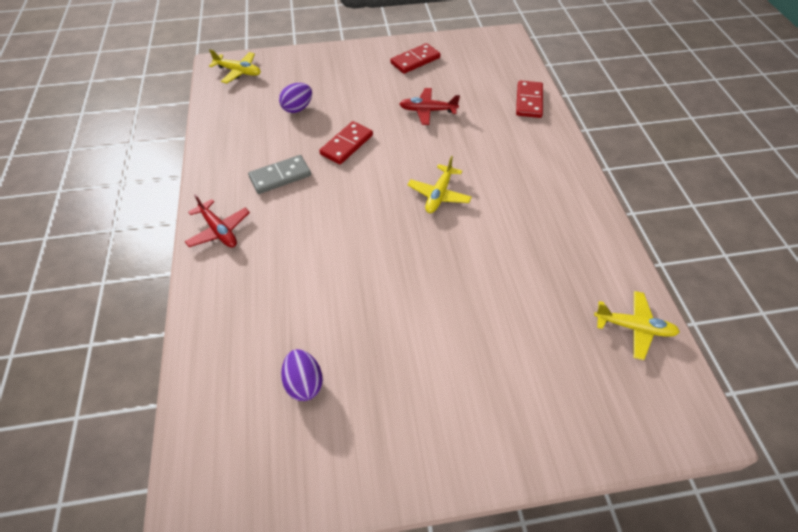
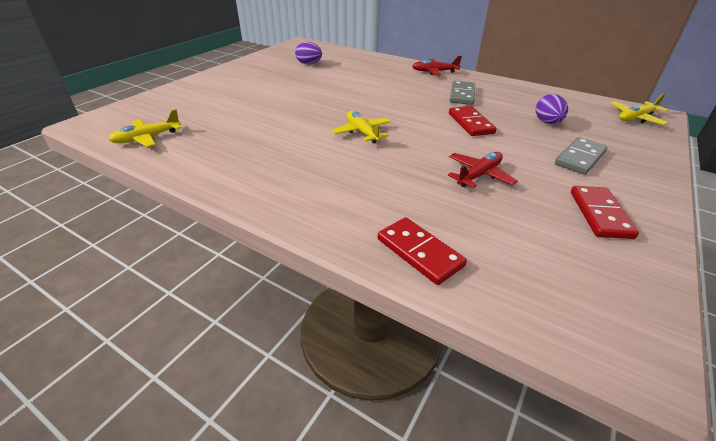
camera: 130 degrees right, 15 degrees down
none -> grey domino [555,137,607,175]

